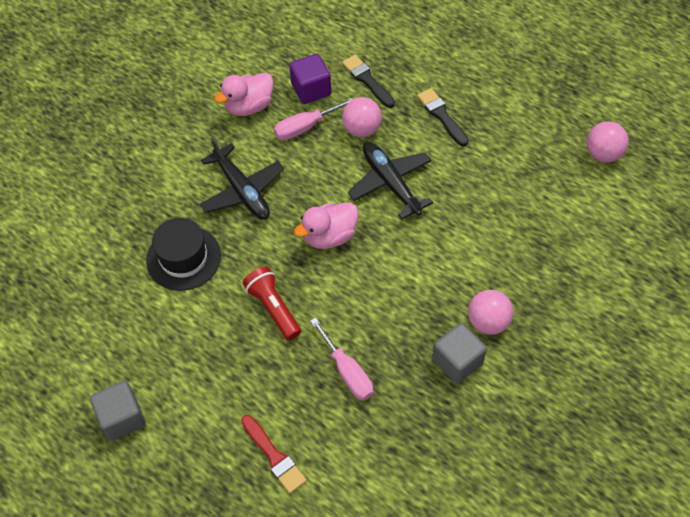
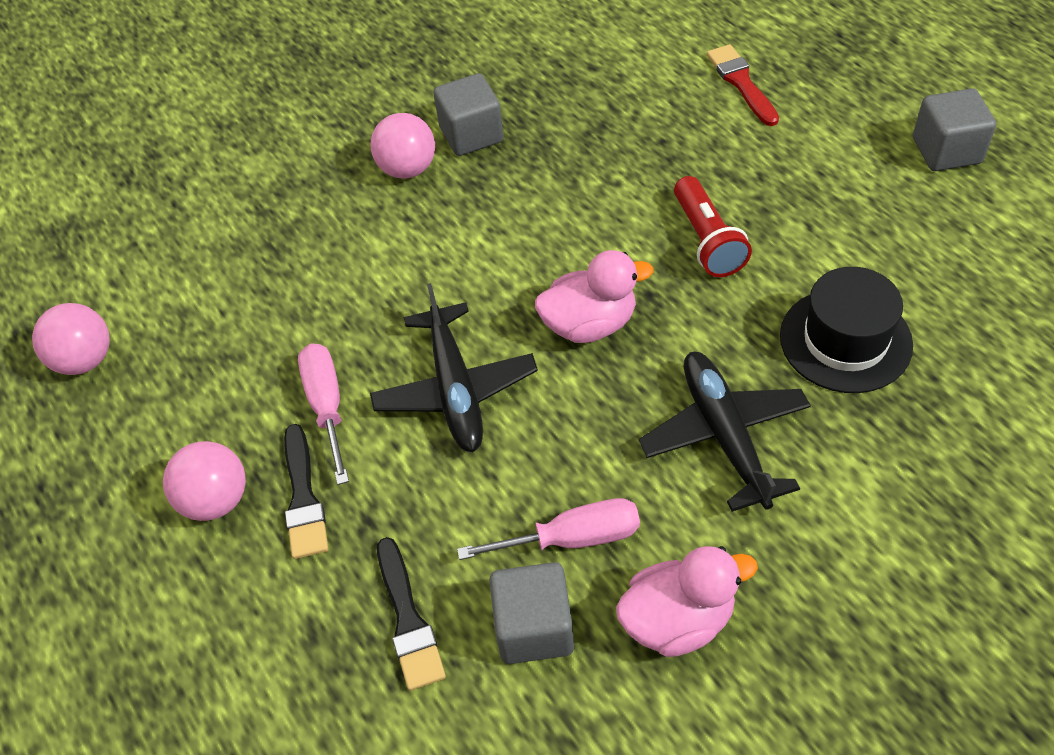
camera: 160 degrees left, 5 degrees down
purple cube [289,54,331,104] -> grey cube [489,562,574,664]
pink screwdriver [310,317,373,401] -> pink screwdriver moved to [298,344,349,485]
pink ball [342,97,382,137] -> pink ball moved to [163,441,246,521]

